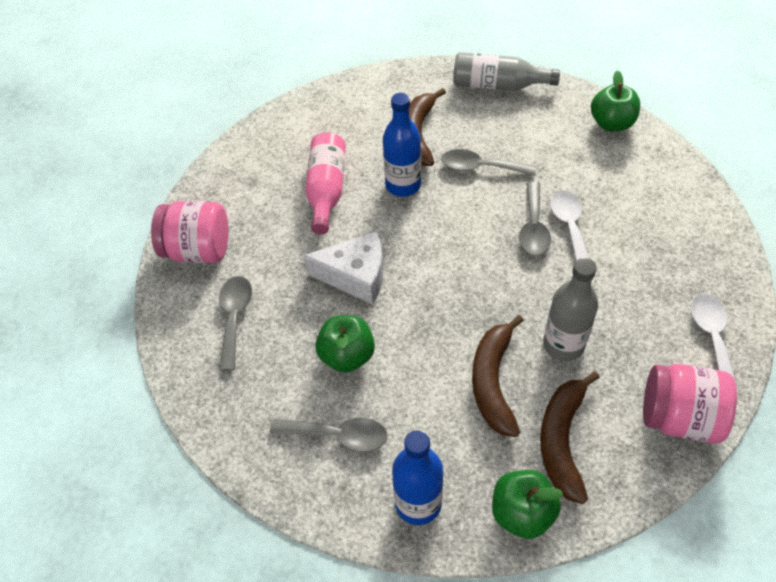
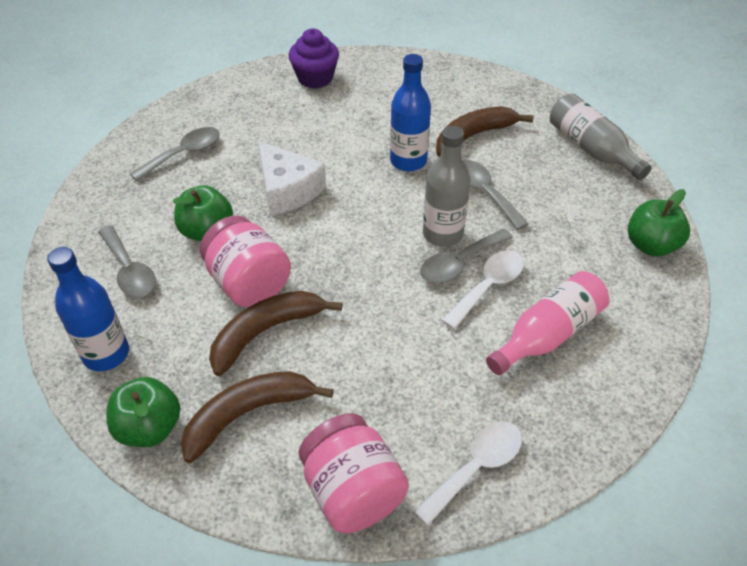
camera: 45 degrees right, 5 degrees down
pink jar [151,201,228,263] -> pink jar moved to [200,216,291,307]
pink bottle [305,132,346,235] -> pink bottle moved to [486,271,609,375]
grey bottle [543,258,598,361] -> grey bottle moved to [423,126,470,247]
none -> purple cupcake [289,29,339,88]

